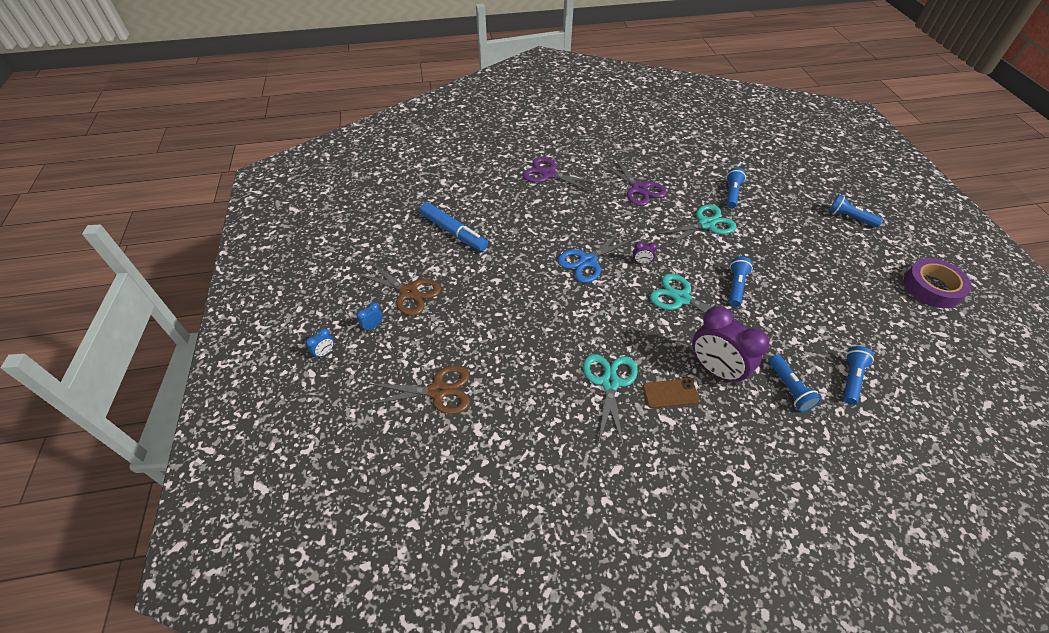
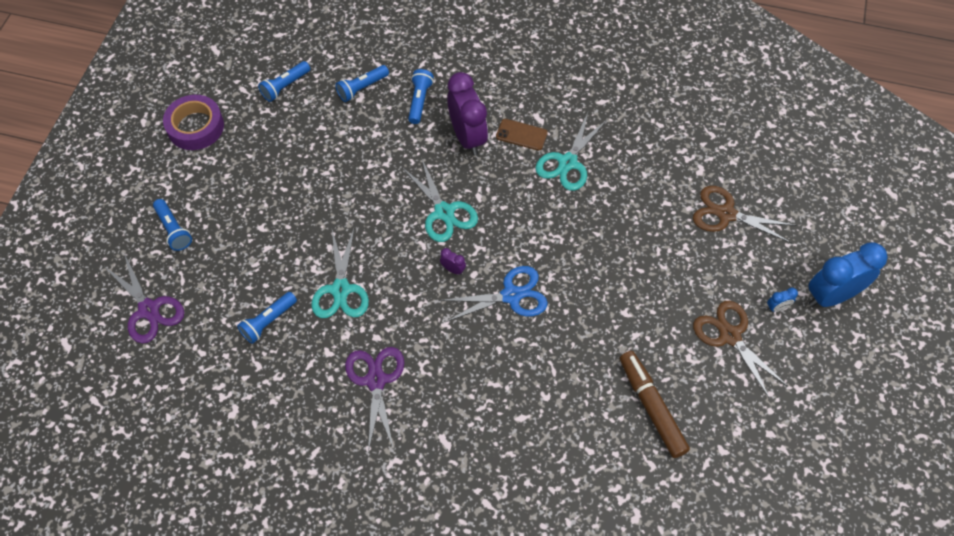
camera: 155 degrees left, 10 degrees up
blue clock [306,328,334,359] -> blue clock [809,242,888,307], size x2.49
blue marker [420,202,488,251] -> brown marker [620,351,690,458]
purple scissors [523,157,599,192] -> purple scissors moved to [104,253,184,343]
turquoise scissors [657,204,737,247] -> turquoise scissors turned 90 degrees counterclockwise [312,227,369,318]
blue flashlight [729,257,753,307] -> blue flashlight moved to [258,61,310,102]

